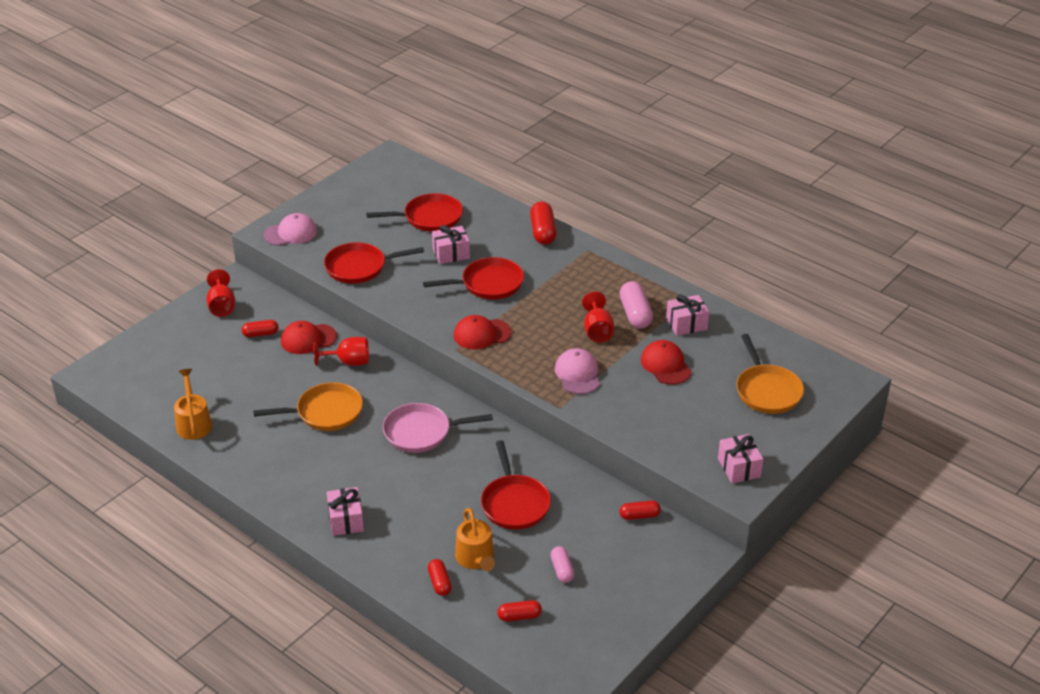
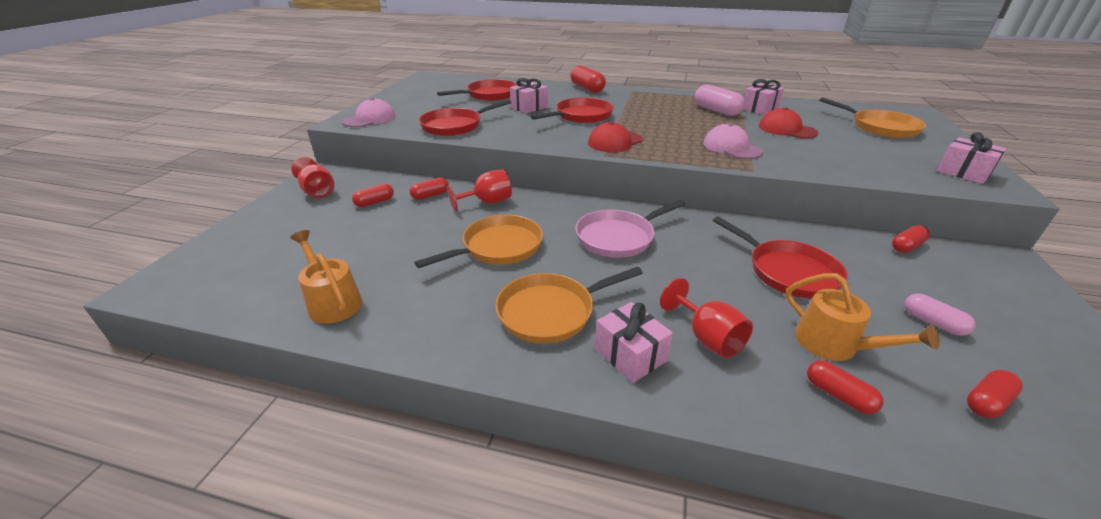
camera: 25 degrees left, 5 degrees down
red cap [281,321,337,354] -> red capsule [409,178,449,200]
red goblet [582,291,614,343] -> red goblet moved to [660,278,753,358]
none -> orange pan [495,267,643,343]

